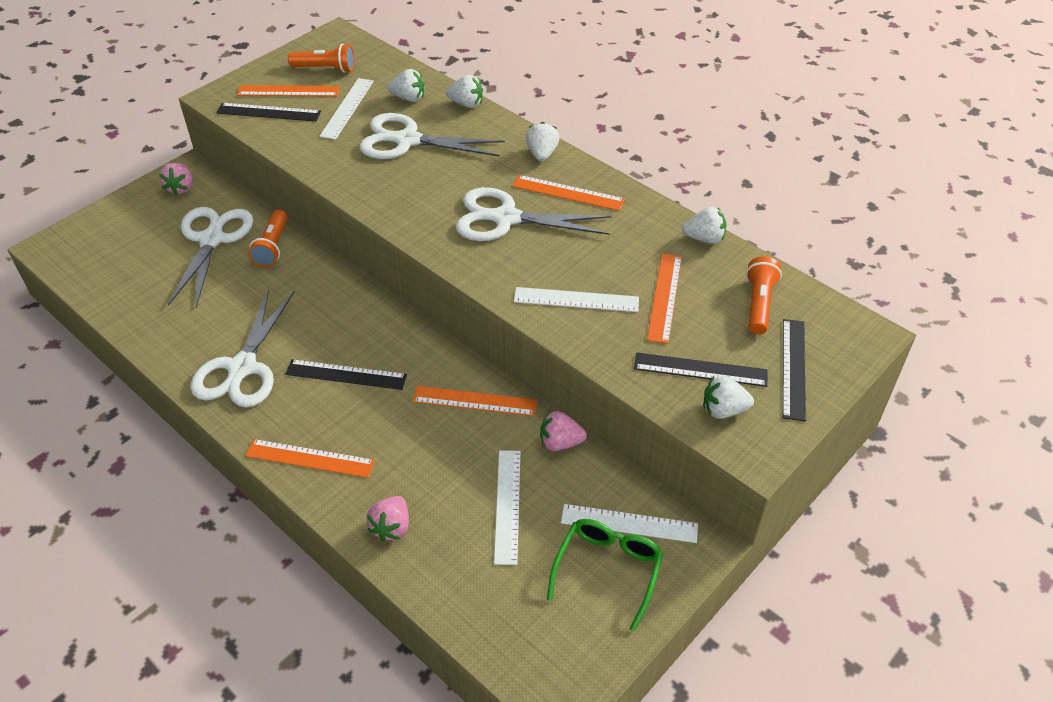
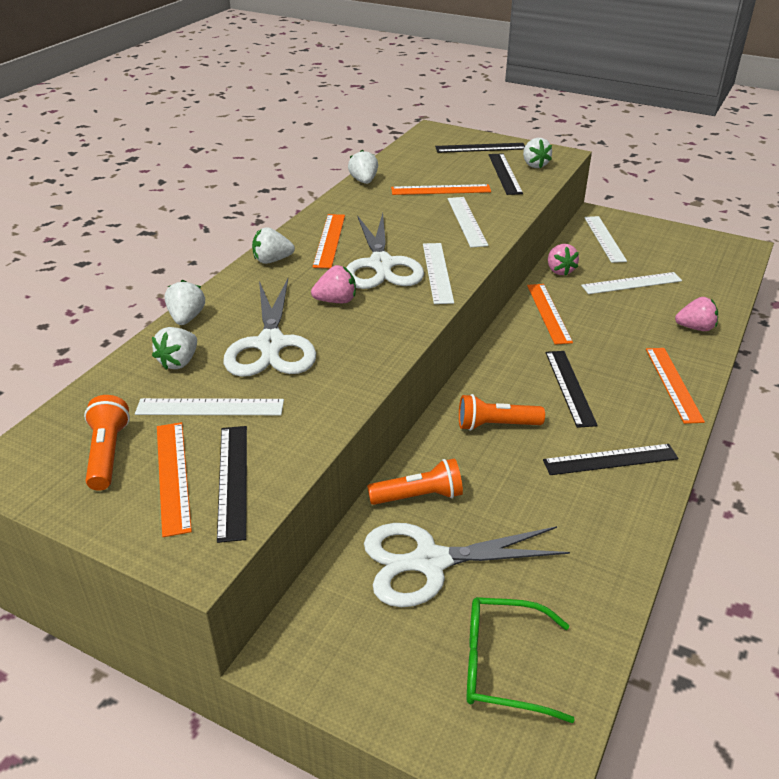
camera: 105 degrees left, 10 degrees down
pink strawberry [159,163,192,195] -> pink strawberry moved to [311,265,356,303]
white scissors [190,288,294,408] -> black ruler [543,444,678,475]
white strawberry [388,69,424,102] -> white strawberry turned 150 degrees counterclockwise [152,327,197,370]
green glasses [547,519,663,632] -> green glasses moved to [467,597,575,723]
orange flashlight [746,256,782,334] -> orange flashlight moved to [459,394,545,431]
none -> white ruler [423,243,454,304]

